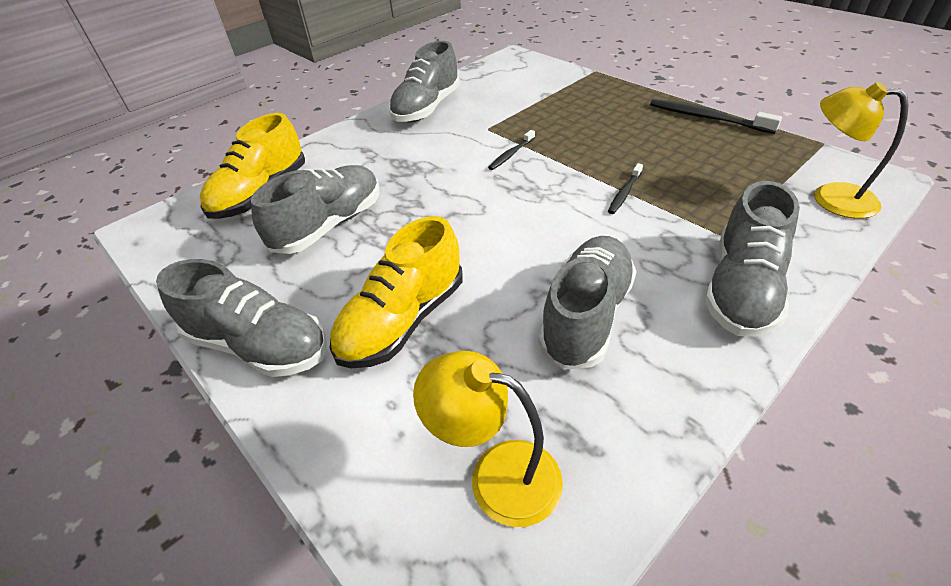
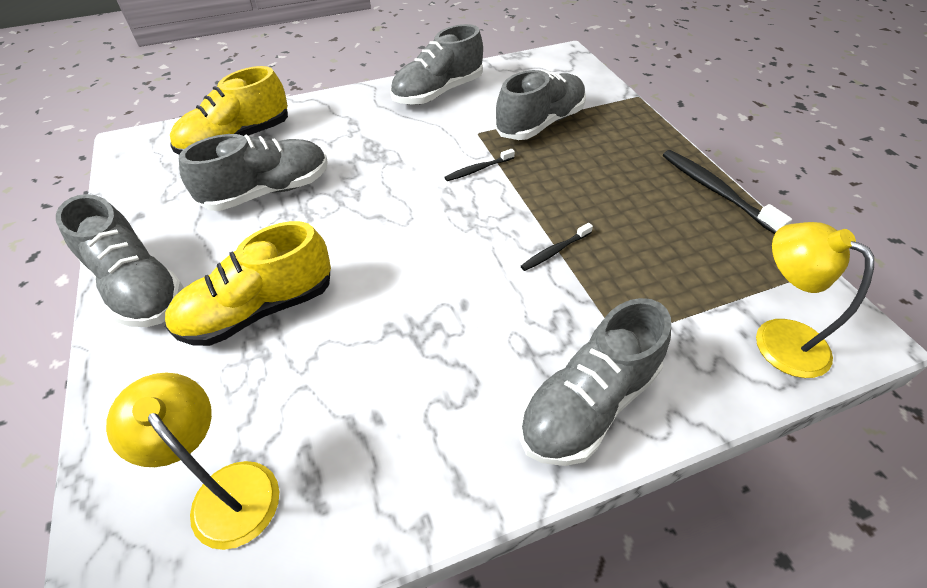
camera: 20 degrees right, 5 degrees up
grey shoe [538,236,637,370] -> grey shoe moved to [495,70,586,140]

